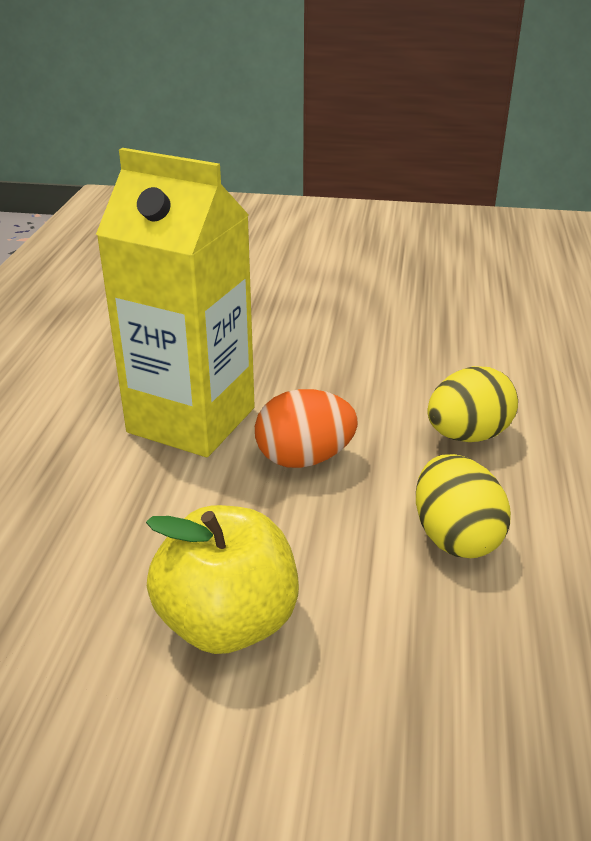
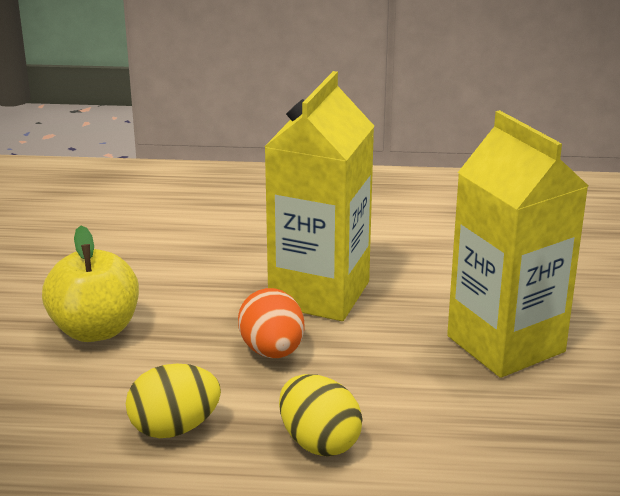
camera: 85 degrees right, 5 degrees down
none -> yellow carton [447,110,588,378]

